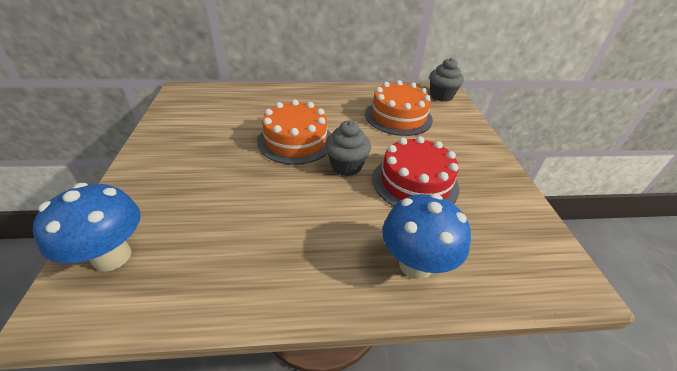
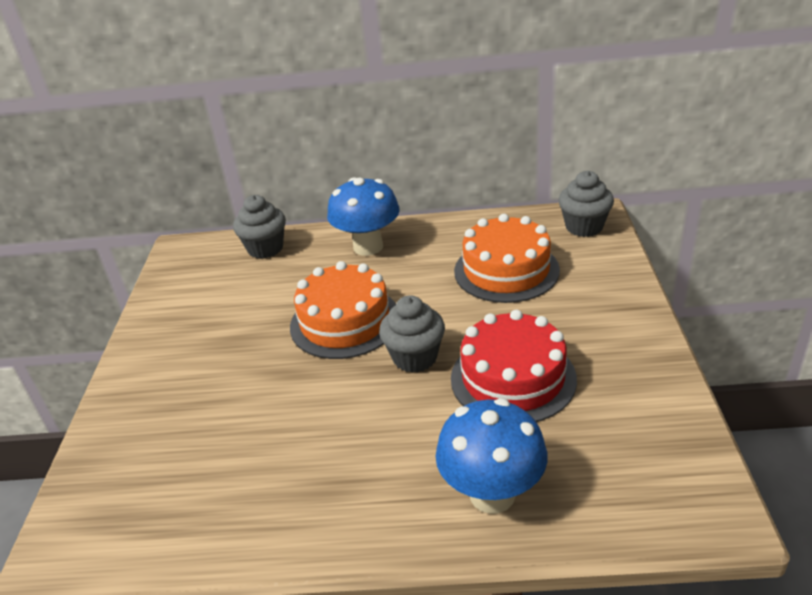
camera: 10 degrees right, 5 degrees down
blue mushroom [33,183,141,272] -> blue mushroom moved to [327,177,399,256]
none -> grey cupcake [233,195,286,259]

